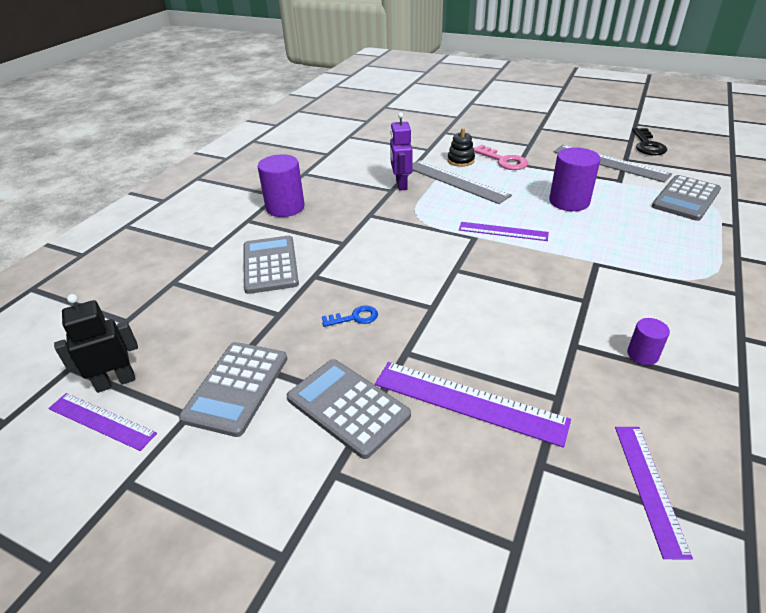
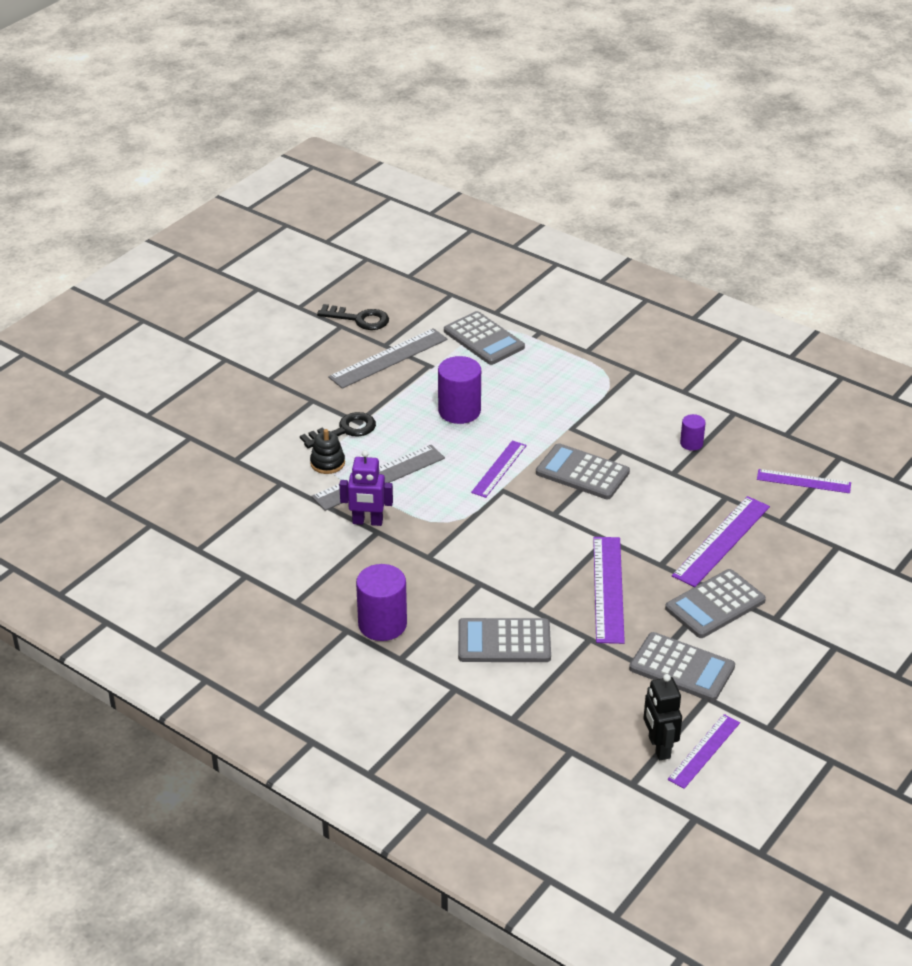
camera: 80 degrees left, 0 degrees up
blue key [322,306,378,327] -> purple ruler [593,537,625,644]
pink key [474,145,528,170] -> black key [300,412,376,449]
none -> grey calculator [536,443,630,499]

